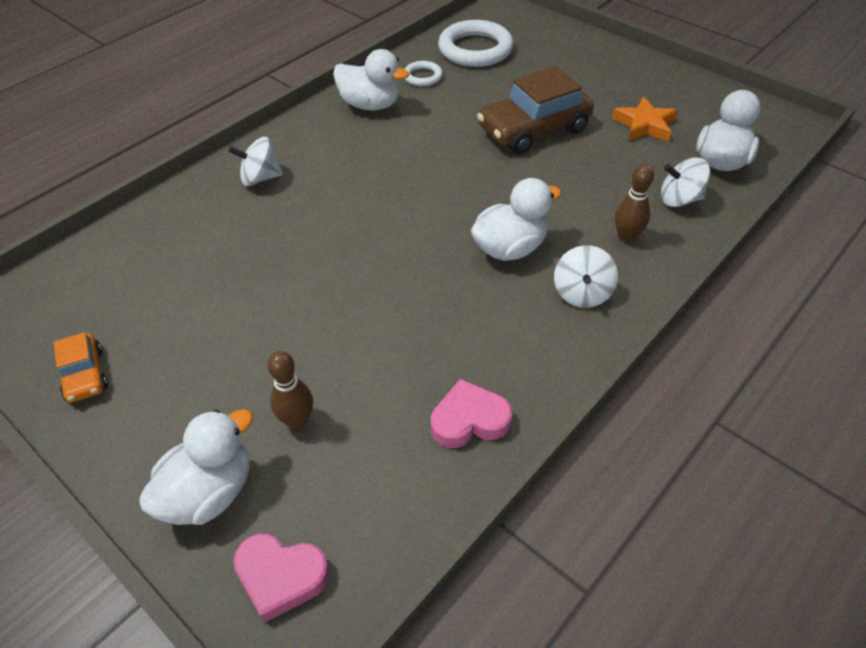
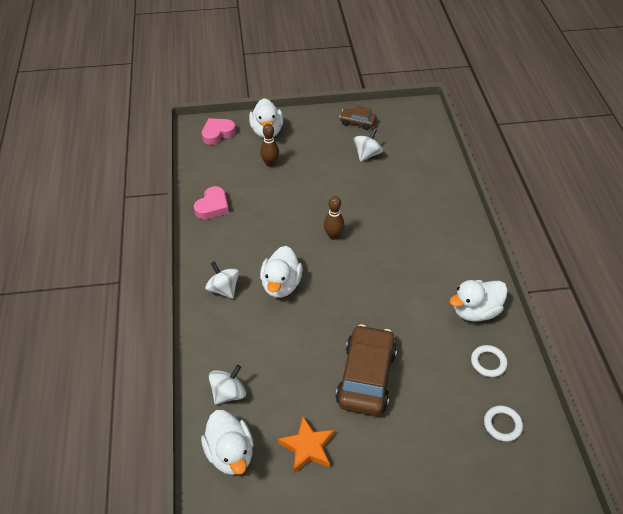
camera: 130 degrees right, 0 degrees up
orange car [54,332,108,403] -> brown car [339,106,377,130]
white spinning top [228,137,283,186] -> white spinning top moved to [354,129,383,162]
white ring [438,20,514,67] -> white ring [484,406,523,442], size x0.51
brown bowling pin [615,164,654,243] -> brown bowling pin moved to [324,196,344,240]

